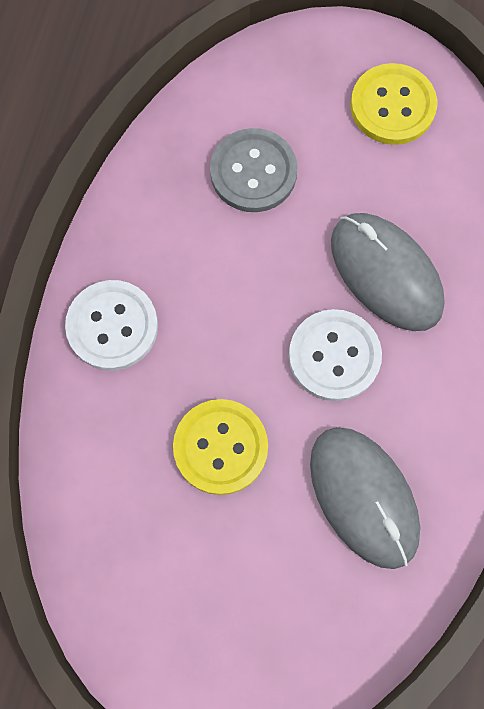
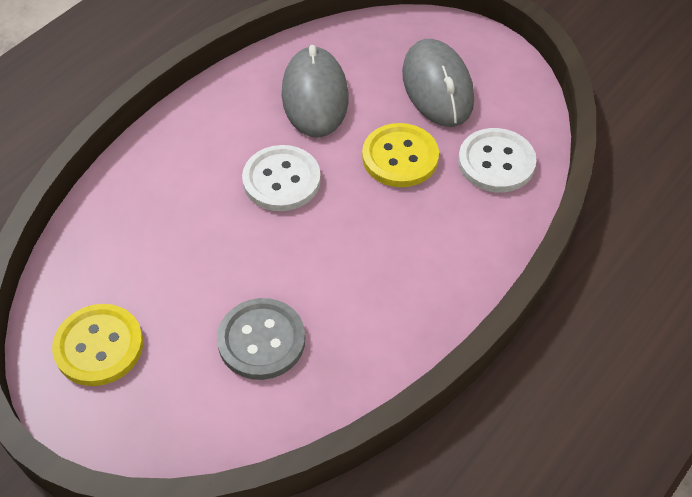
camera: 155 degrees left, 20 degrees down
white button [65,280,158,371] -> white button moved to [458,128,536,193]
grey mouse [331,213,445,331] -> grey mouse moved to [402,39,474,127]

